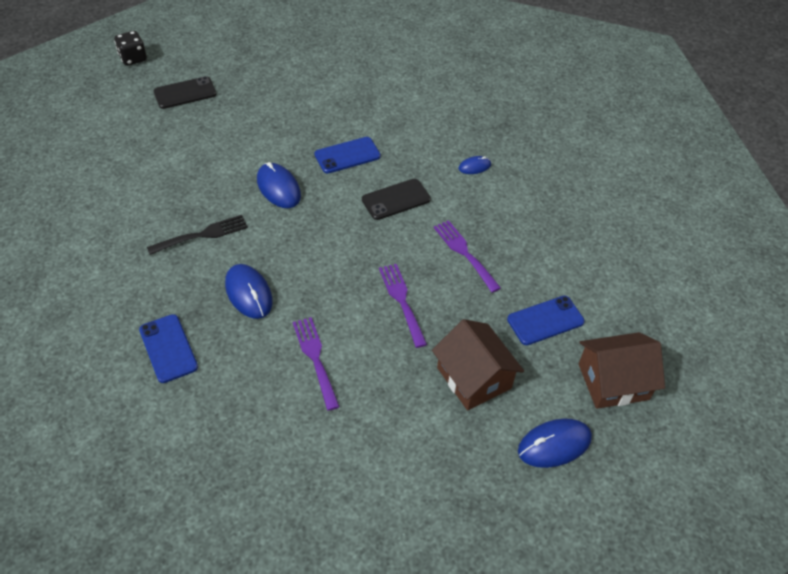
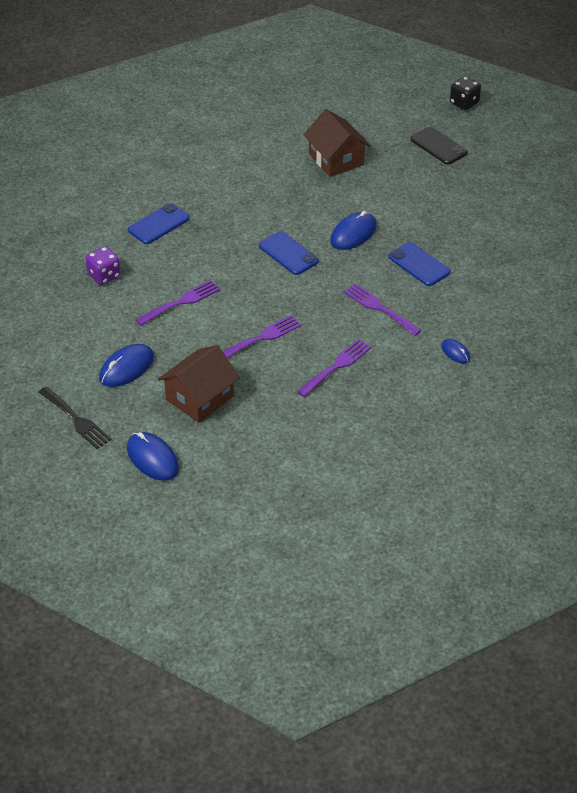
camera: 75 degrees right, 5 degrees down
black fork [147,215,248,255] -> black fork moved to [39,386,112,449]
blue mouse [225,264,273,319] -> blue mouse moved to [99,344,154,387]
black phone [362,179,431,220] -> purple fork [344,283,422,336]
blue phone [507,296,585,345] -> blue phone moved to [259,231,319,275]
brown house [579,332,665,409] -> brown house moved to [304,109,371,177]
none -> purple dice [85,246,121,285]

